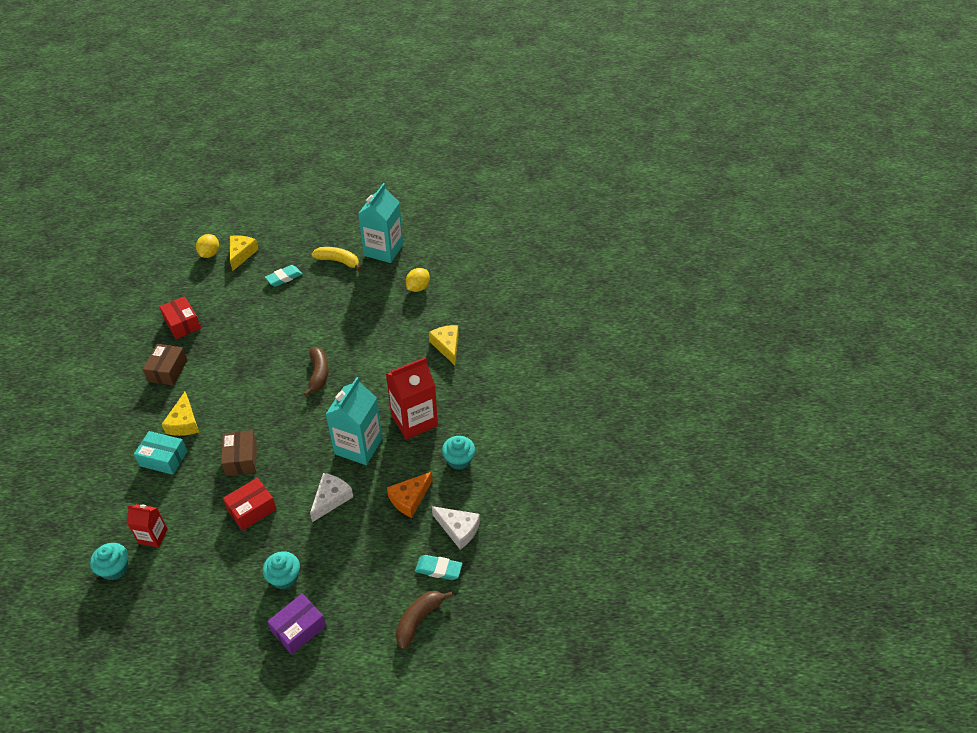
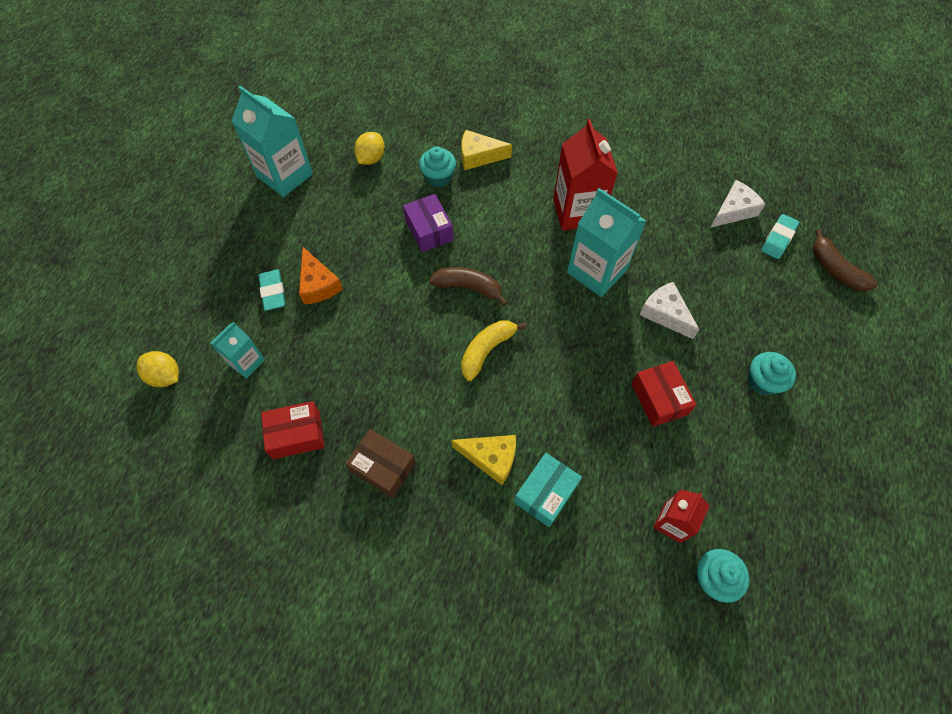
camera: 70 degrees left, 15 degrees up
brown box [221,430,257,476] -> none
yellow cheese [230,235,259,271] -> none
purple box [267,594,326,655] -> purple box moved to [403,194,453,252]
yellow banana [311,247,361,271] -> yellow banana moved to [461,321,526,381]
orange cheese [387,472,433,518] -> orange cheese moved to [299,247,343,304]
yellow lemon [406,268,430,292] -> yellow lemon turned 60 degrees clockwise [354,132,385,165]
turquoise cupcake [442,436,475,470] -> turquoise cupcake moved to [419,147,456,187]
none -> turquoise carton [210,322,265,379]

